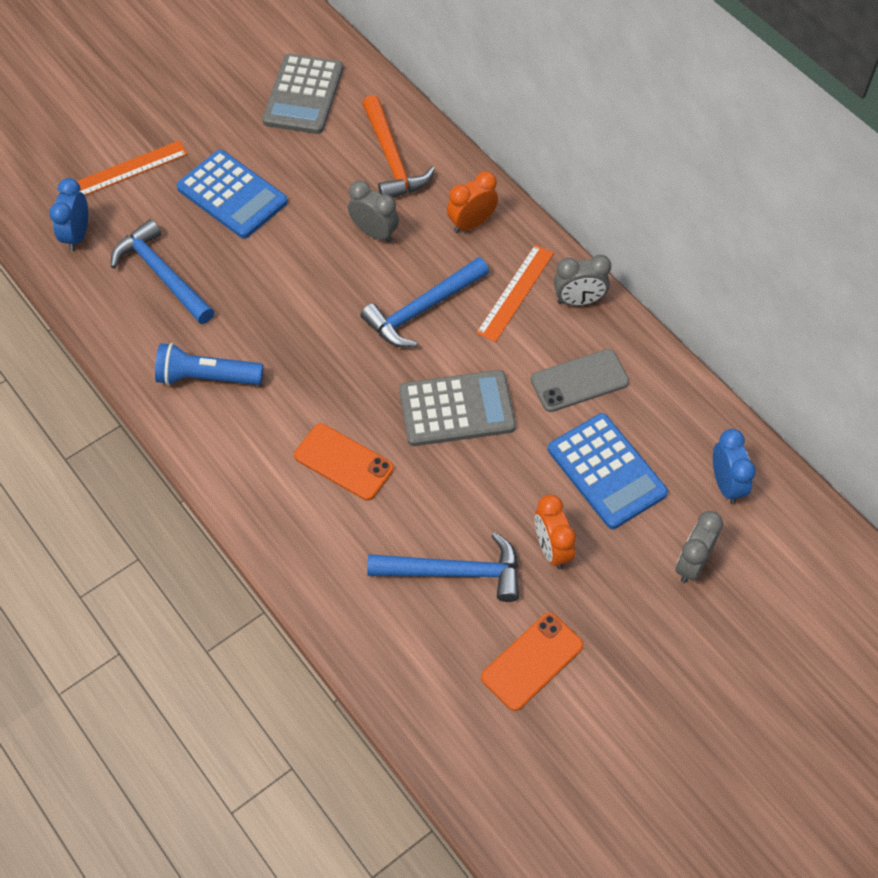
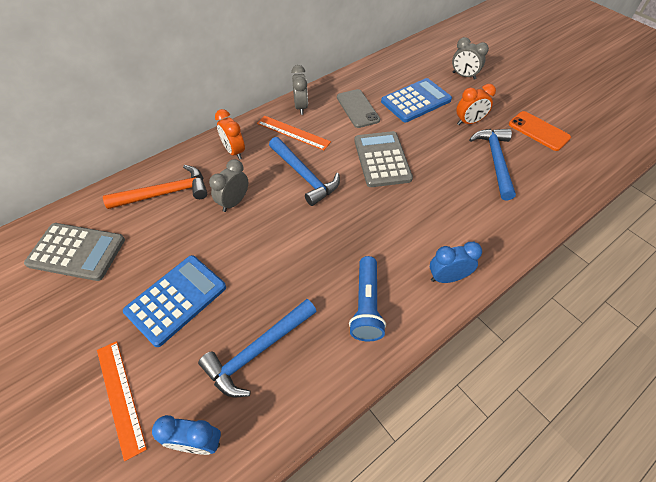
camera: 90 degrees left, 5 degrees down
orange phone [294,423,394,500] -> none
blue clock [713,429,756,504] -> blue clock moved to [430,242,482,283]

